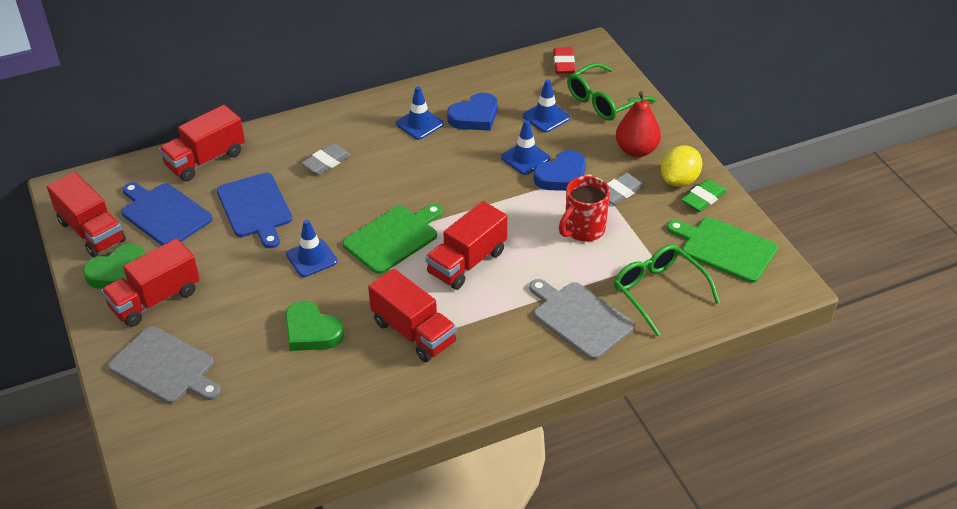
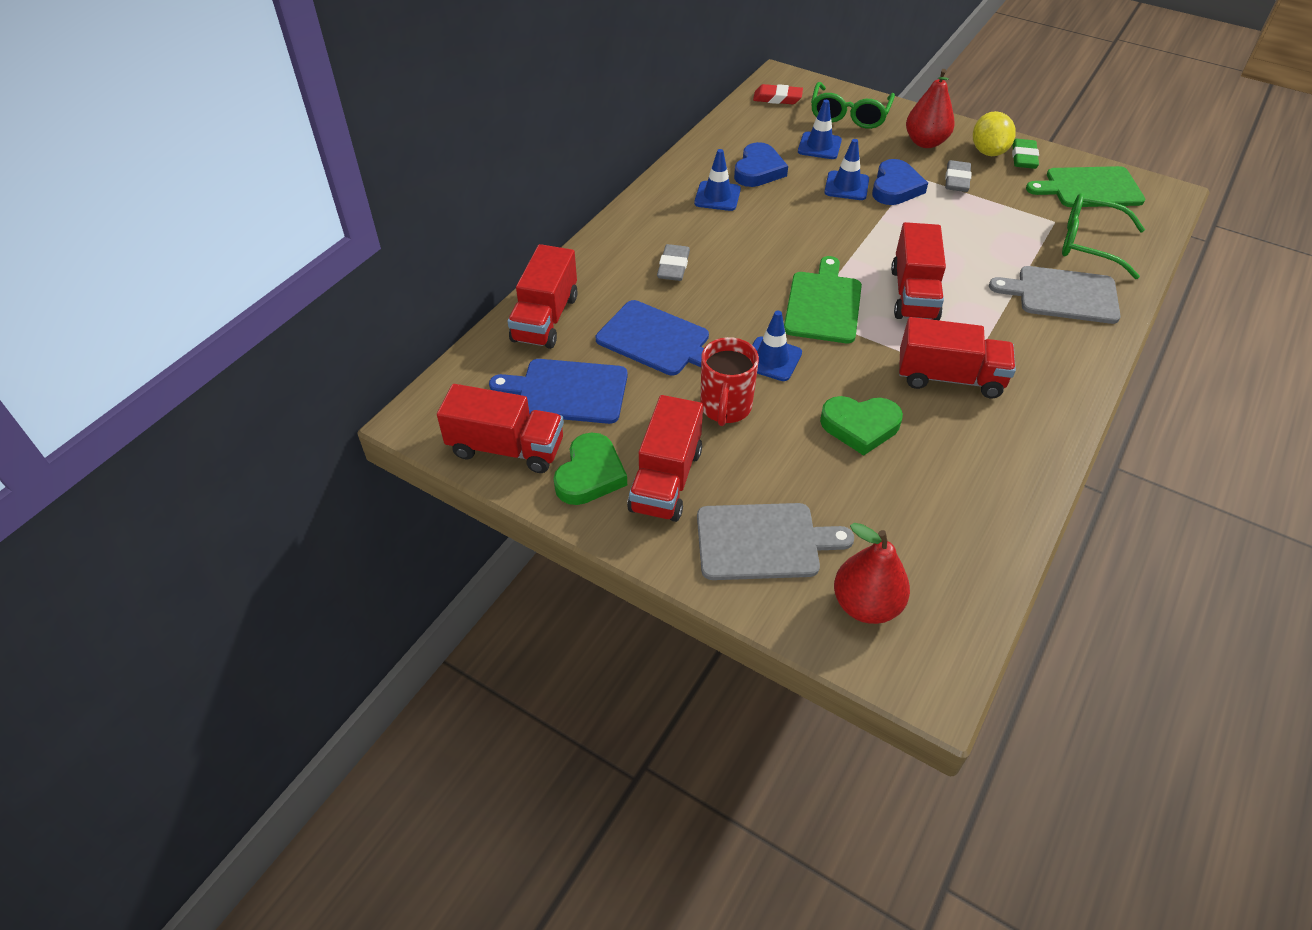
camera: 35 degrees left, 5 degrees up
red eraser [553,48,575,74] -> red eraser turned 45 degrees counterclockwise [753,84,803,104]
red mug [559,176,610,242] -> red mug moved to [700,337,759,426]
none -> red pear [834,523,910,624]

